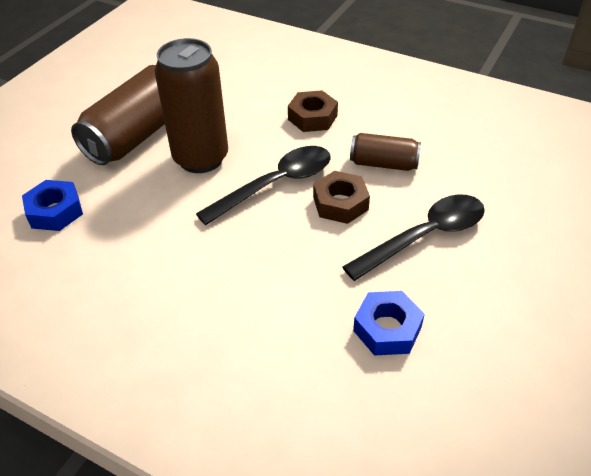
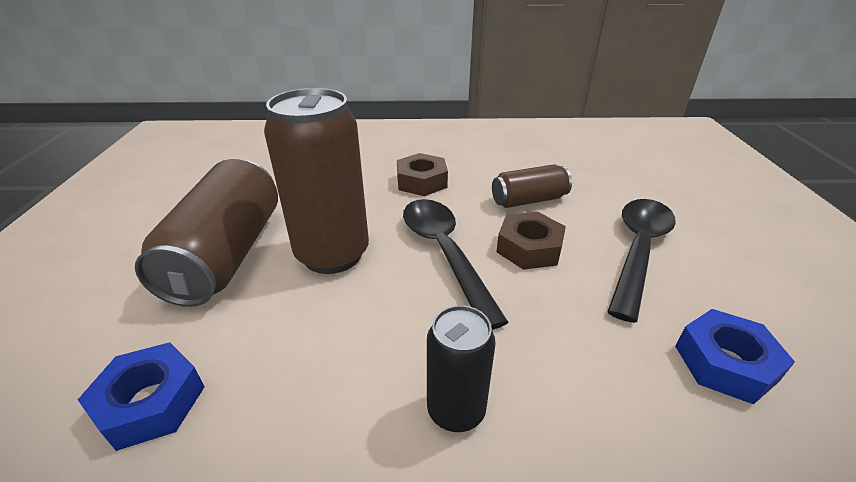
camera: 30 degrees left, 10 degrees down
black spoon [196,146,331,225] -> black spoon turned 45 degrees counterclockwise [403,199,508,330]
none -> black can [427,305,496,432]

